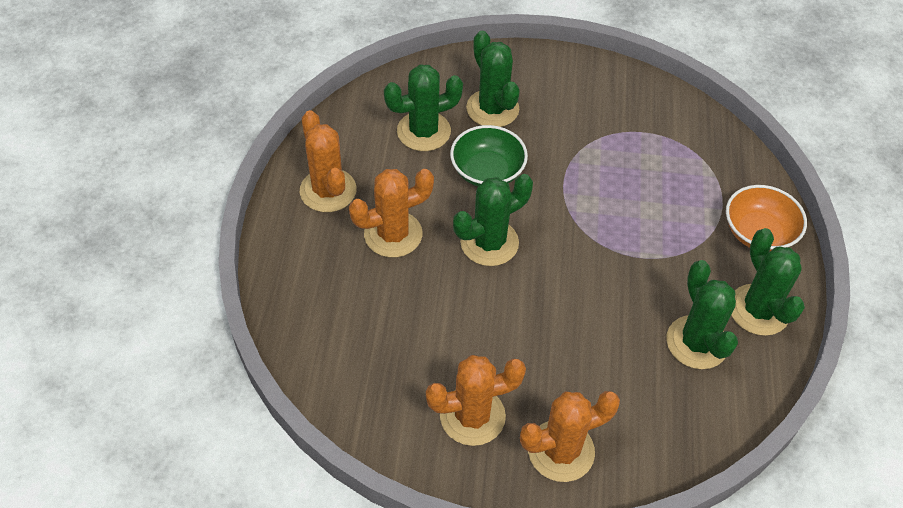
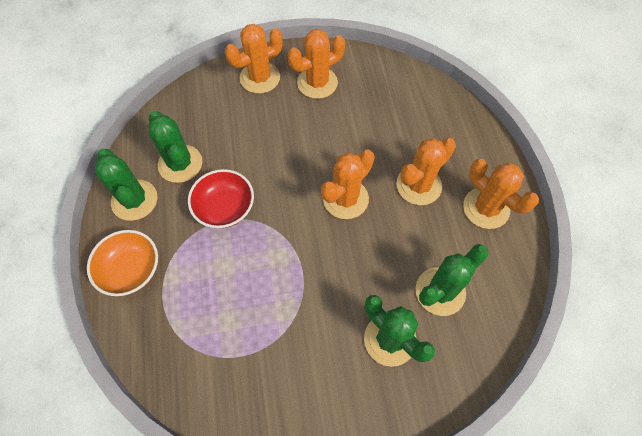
camera: 165 degrees right, 10 degrees up
green bowl [450,125,528,187] -> none
green cactus [453,174,533,266] -> orange cactus [321,149,375,219]
none -> red bowl [188,169,254,228]

